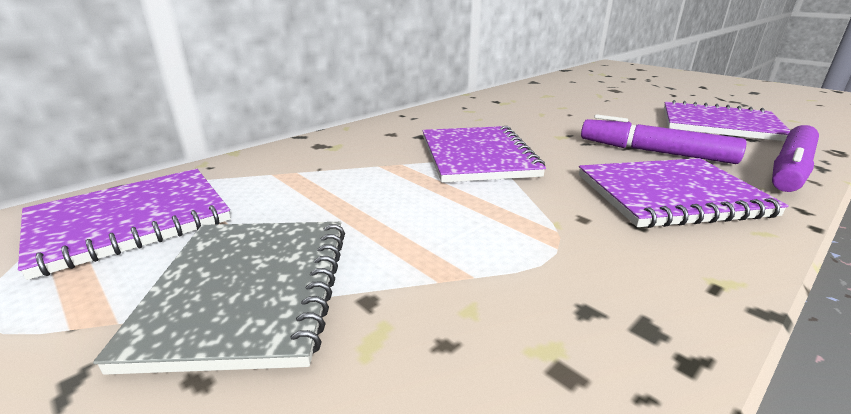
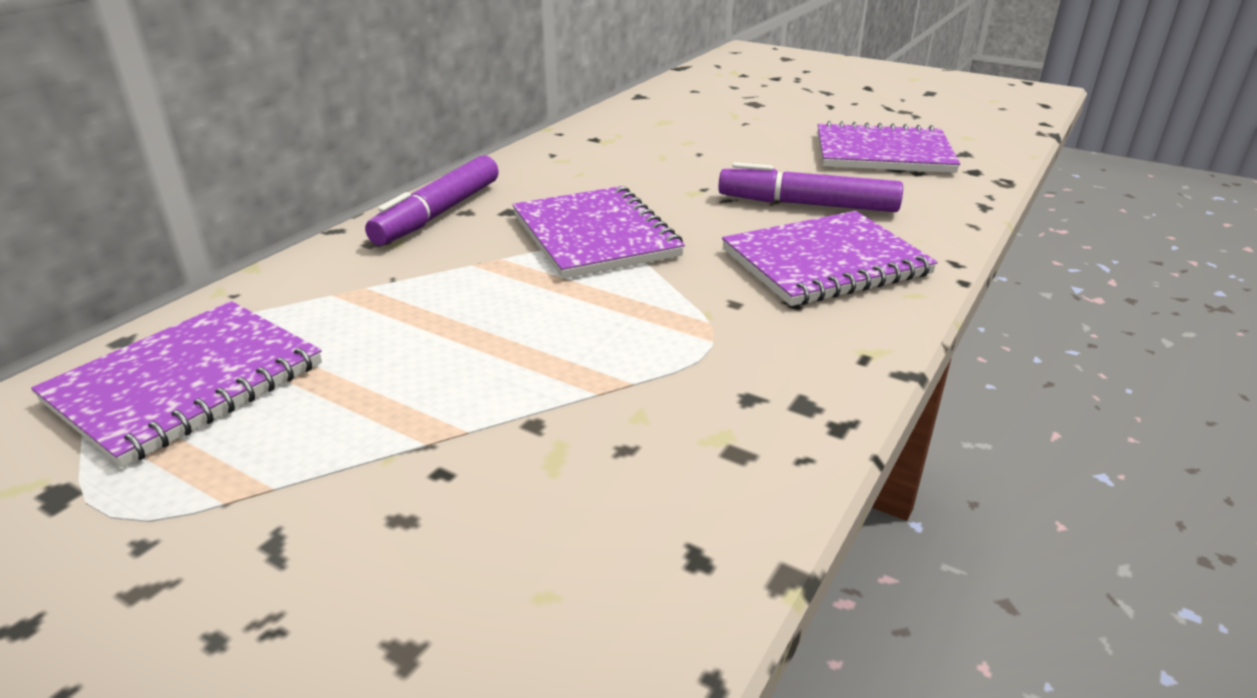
camera: 15 degrees left, 5 degrees up
grey notebook [93,222,345,375] -> none
purple marker [772,125,819,192] -> purple marker moved to [365,155,499,245]

